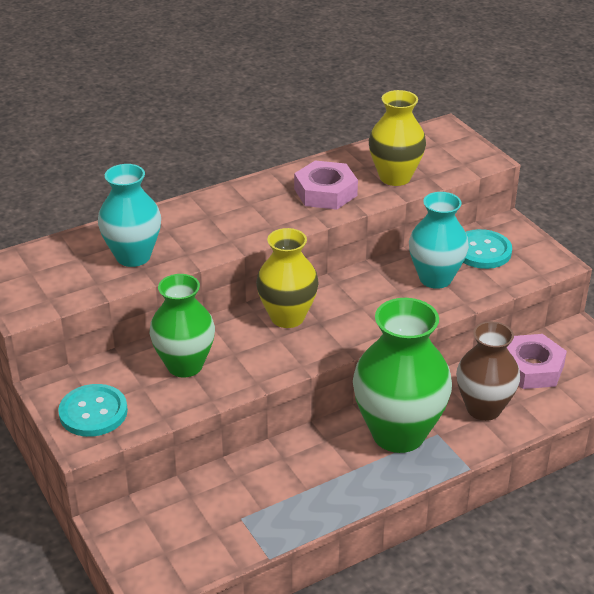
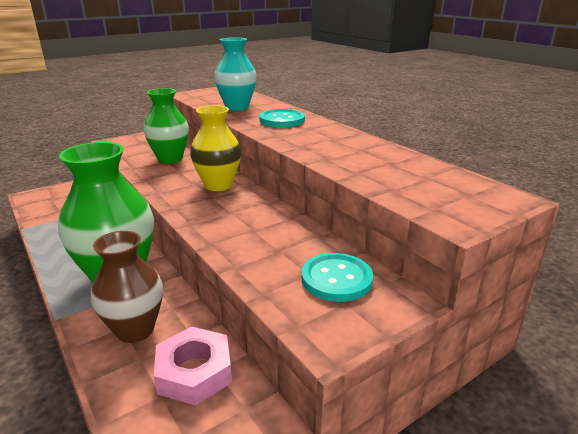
camera: 85 degrees right, 10 degrees down
turquoise button [58,384,128,437] -> turquoise button moved to [259,109,305,127]
pink nut [294,160,358,210] -> none
yellow vase [369,90,426,186] -> none
turquoise vase [409,192,469,289] -> none

